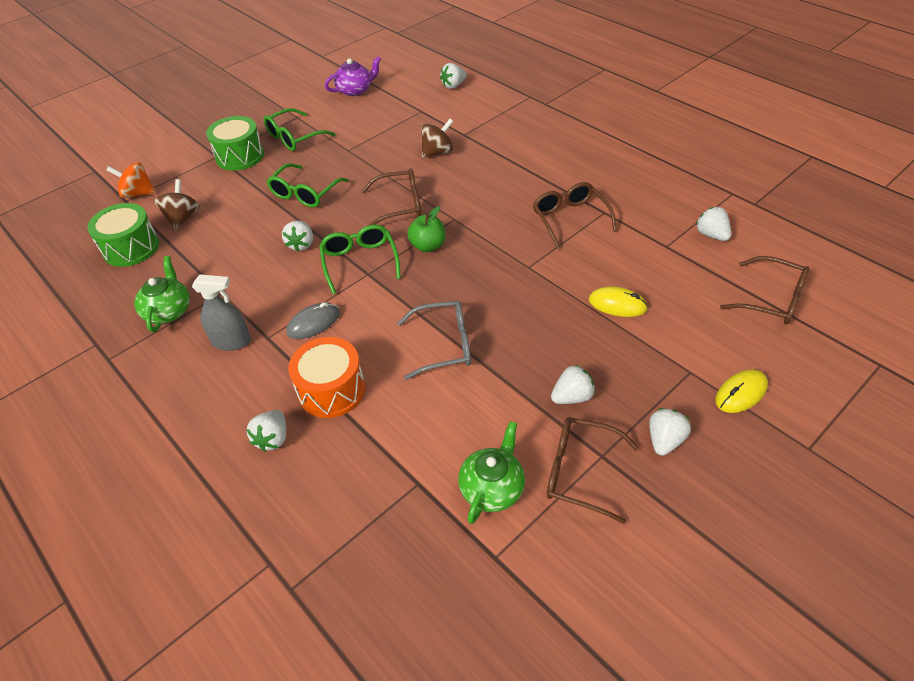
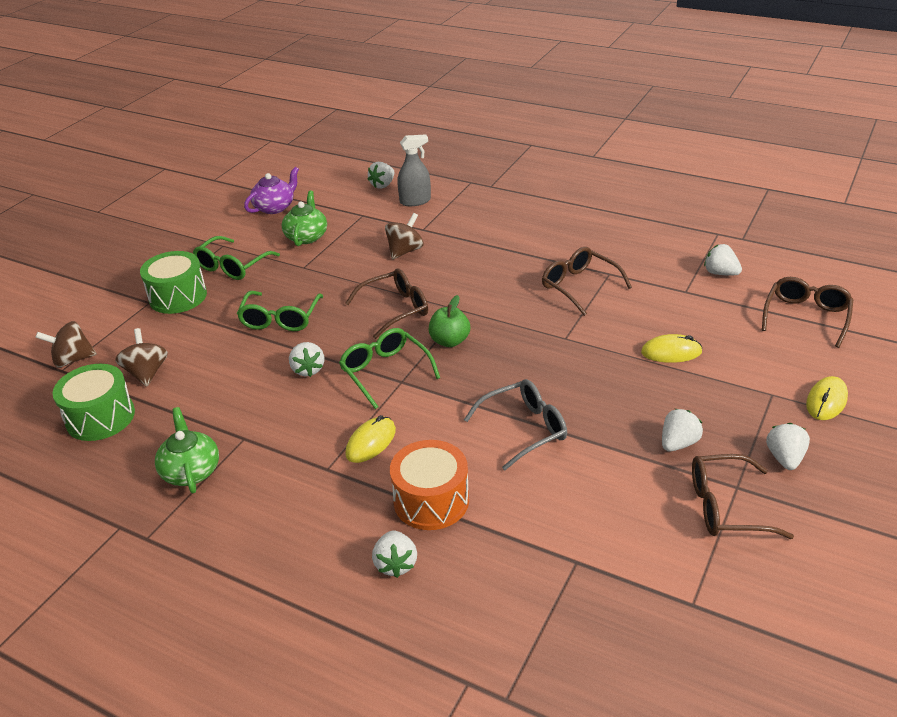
camera: 20 degrees left, 10 degrees down
orange spinning top [106,162,156,198] -> brown spinning top [35,321,97,367]
grey spray bottle [192,274,251,351] -> grey spray bottle moved to [397,134,431,206]
grey mouse [286,302,340,339] -> yellow mouse [345,415,396,463]
green teapot [458,421,525,524] -> green teapot moved to [282,191,327,246]
brown glasses [720,256,809,324] -> brown glasses turned 75 degrees counterclockwise [762,277,853,348]

